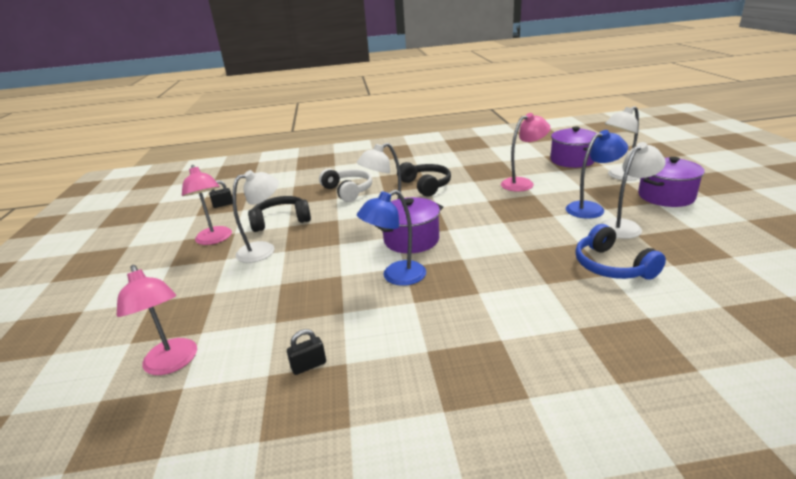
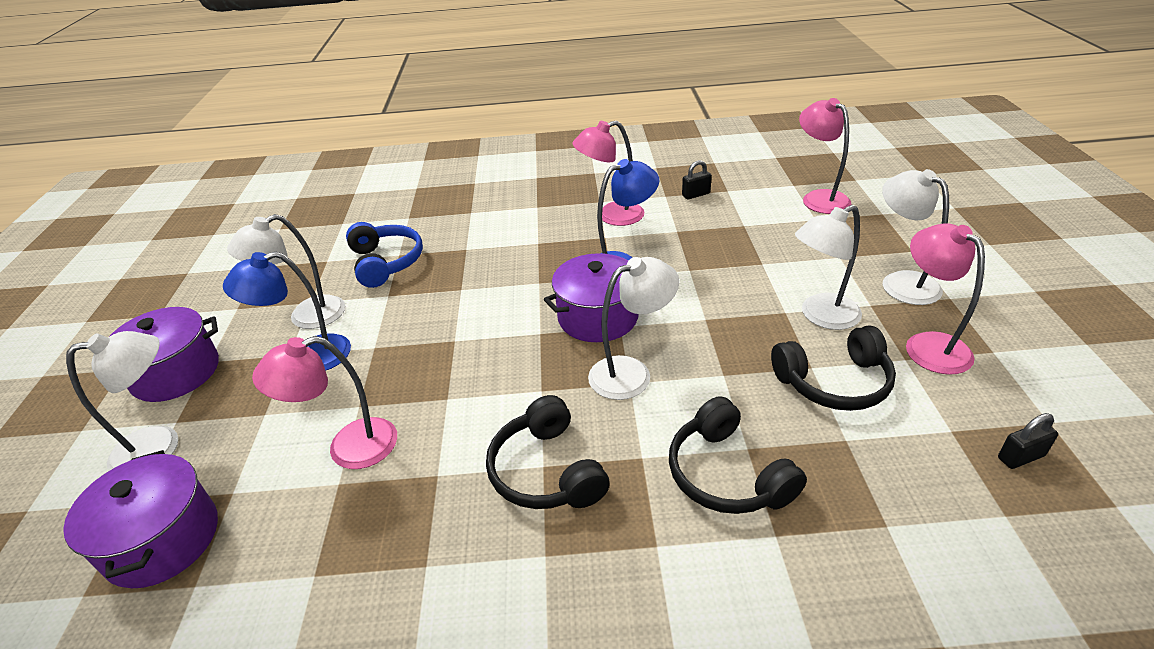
camera: 175 degrees left, 10 degrees up
white headphones [319,168,372,202] -> black headphones [669,396,807,514]
none -> pink lamp [572,121,644,226]
none -> white lamp [882,169,949,305]

